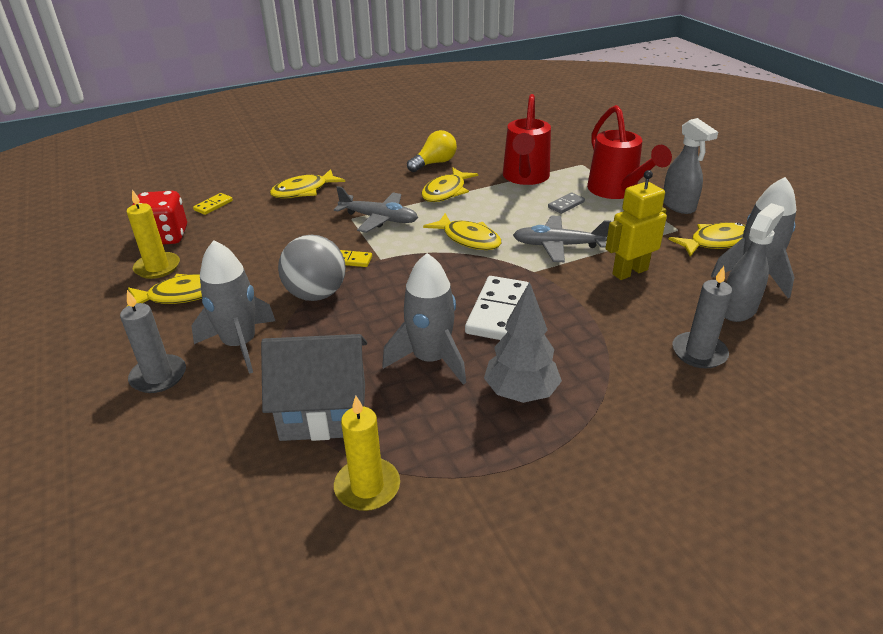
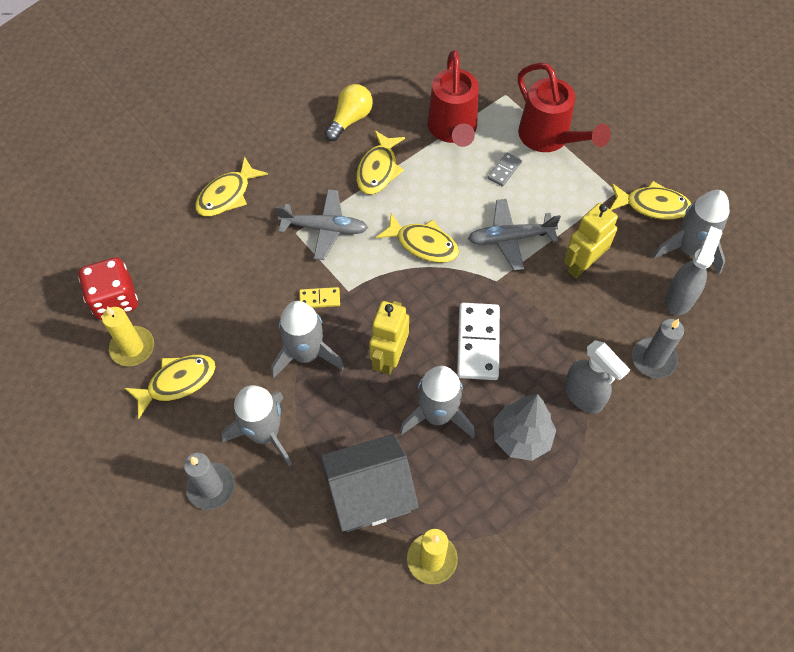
camera: 15 degrees left, 25 degrees up
yellow domino [193,193,233,215] -> none
grey ball [278,235,346,301] -> grey rocket [271,301,344,378]
grey spray bottle [663,118,718,214] -> grey spray bottle moved to [564,340,630,413]
yellow fish [668,222,746,257] -> yellow fish turned 45 degrees clockwise [610,180,691,220]
none -> yellow robot [369,301,409,375]

